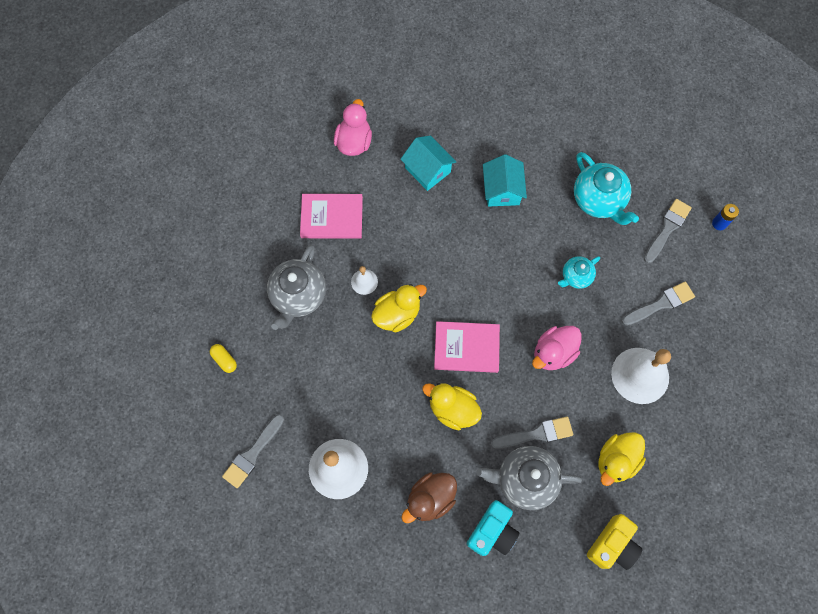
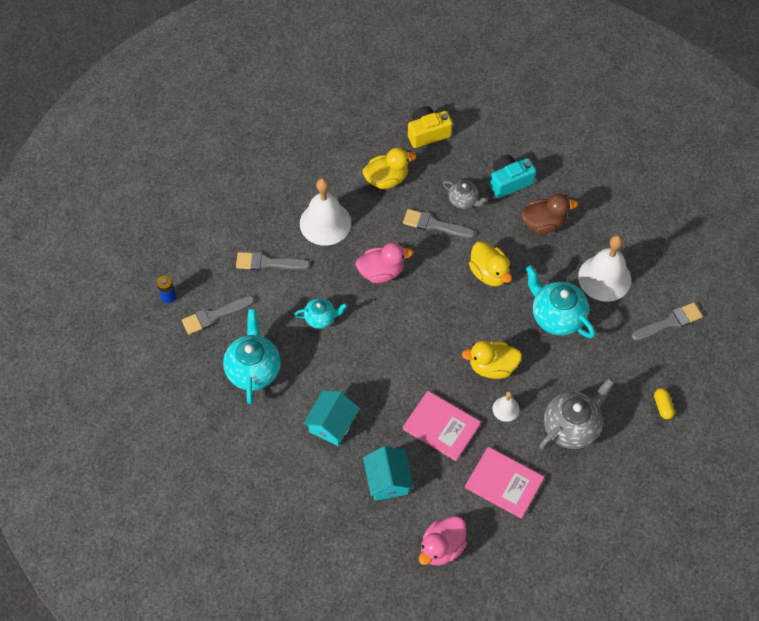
camera: 150 degrees left, 10 degrees down
pink book [434,321,500,373] -> pink book moved to [403,391,481,461]
grey teapot [476,446,582,510] -> grey teapot [443,180,488,209], size x0.57
none -> turquoise teapot [526,265,595,338]

